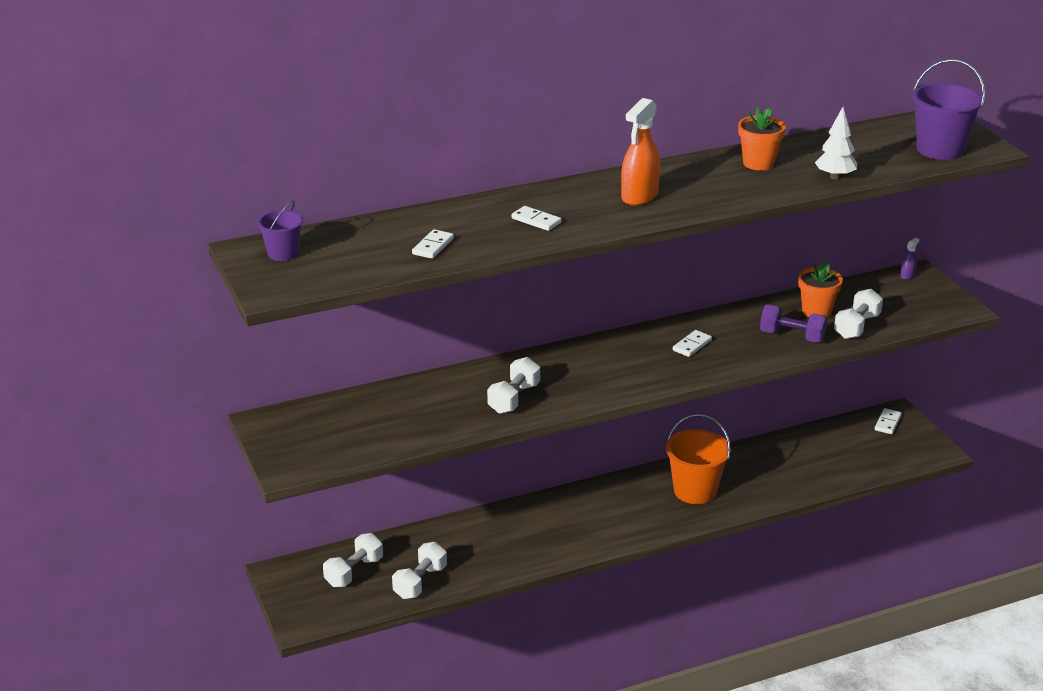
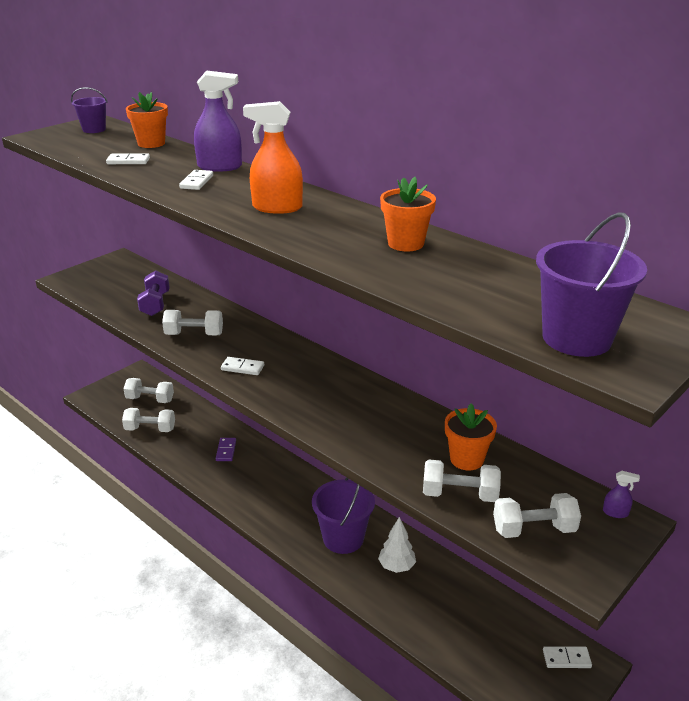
camera: 65 degrees right, 0 degrees up
orange bucket [666,414,731,504] -> purple bucket [312,478,375,554]
white domino [673,330,712,357] -> white domino moved to [221,357,264,375]
purple dumbbell [760,304,827,342] -> purple dumbbell moved to [137,271,170,316]
white tree [815,107,857,180] -> white tree moved to [378,517,416,573]
none -> orange flower pot [126,92,168,148]
none -> purple spray bottle [194,70,242,172]
none -> purple domino [216,438,236,461]
none -> white dumbbell [493,493,581,538]

